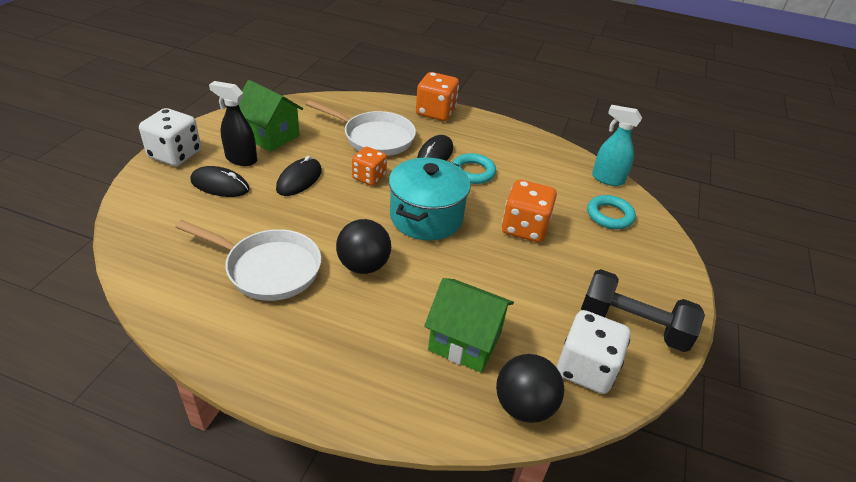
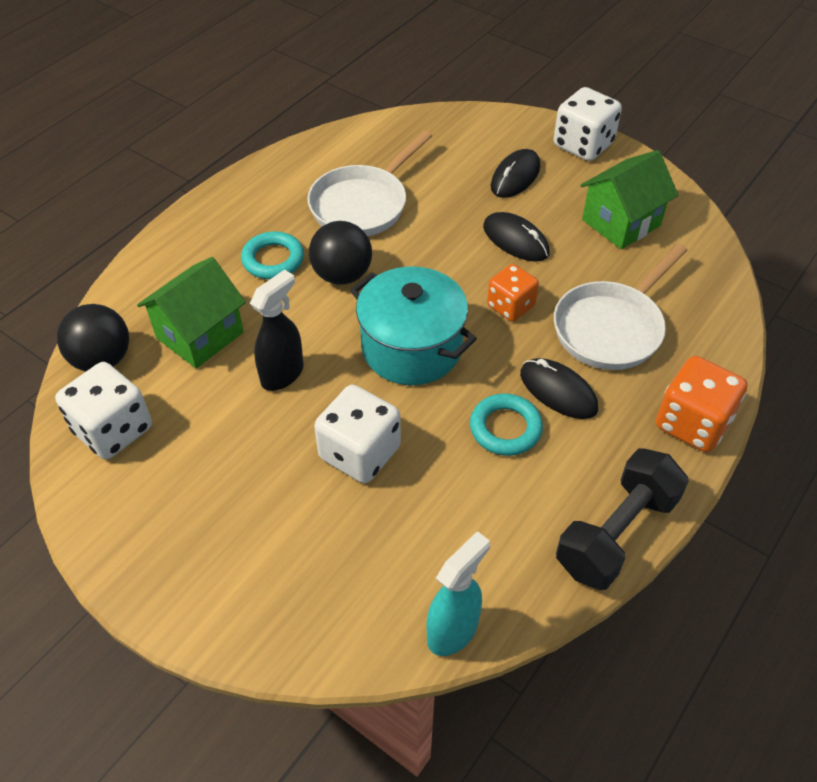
camera: 110 degrees right, 10 degrees up
black spray bottle [209,81,257,166] -> black spray bottle moved to [250,270,304,391]
orange dice [502,180,557,242] -> white dice [314,385,401,483]
black dumbbell [581,269,705,352] -> black dumbbell moved to [556,449,689,590]
turquoise ring [587,195,636,229] -> turquoise ring moved to [241,231,304,279]

